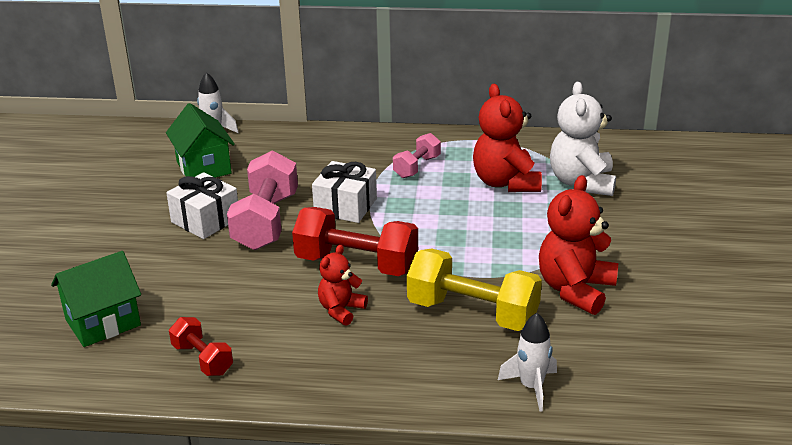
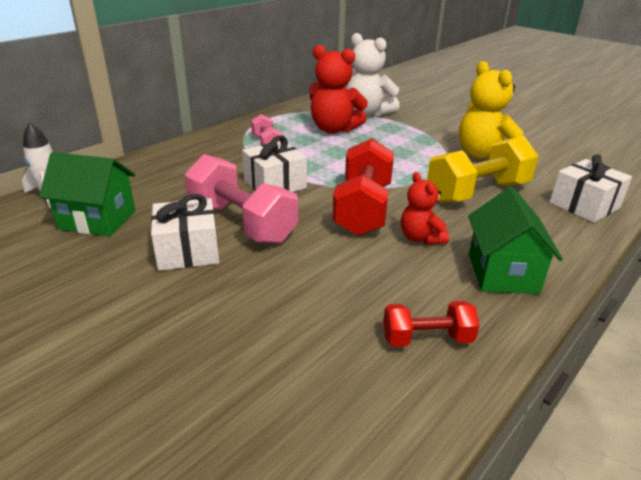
camera: 55 degrees left, 0 degrees up
green house [51,251,141,347] -> green house moved to [468,187,563,294]
red dumbbell [292,207,418,276] -> red dumbbell turned 45 degrees counterclockwise [332,138,394,236]
white rocket [498,313,557,412] -> white gift [550,155,632,223]
red teddy bear [539,175,619,315] -> yellow teddy bear [459,61,524,158]

